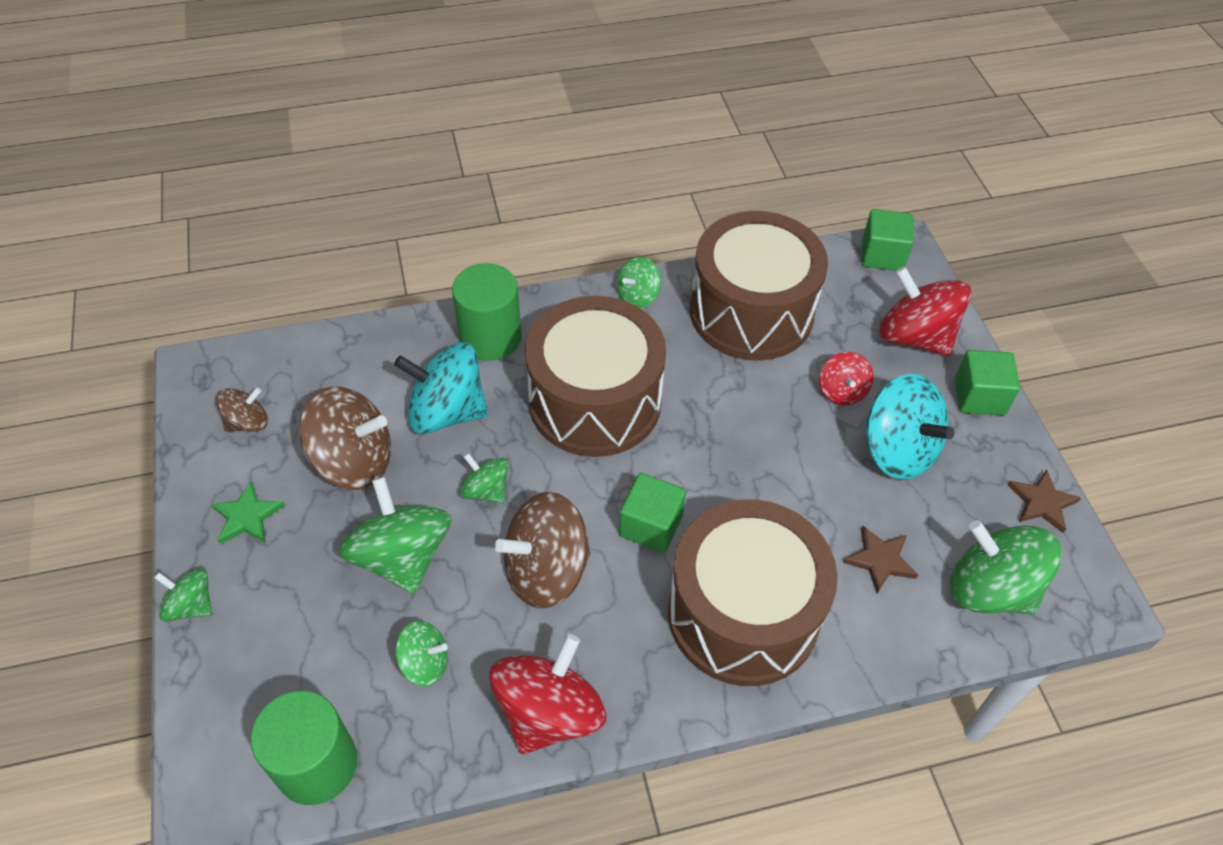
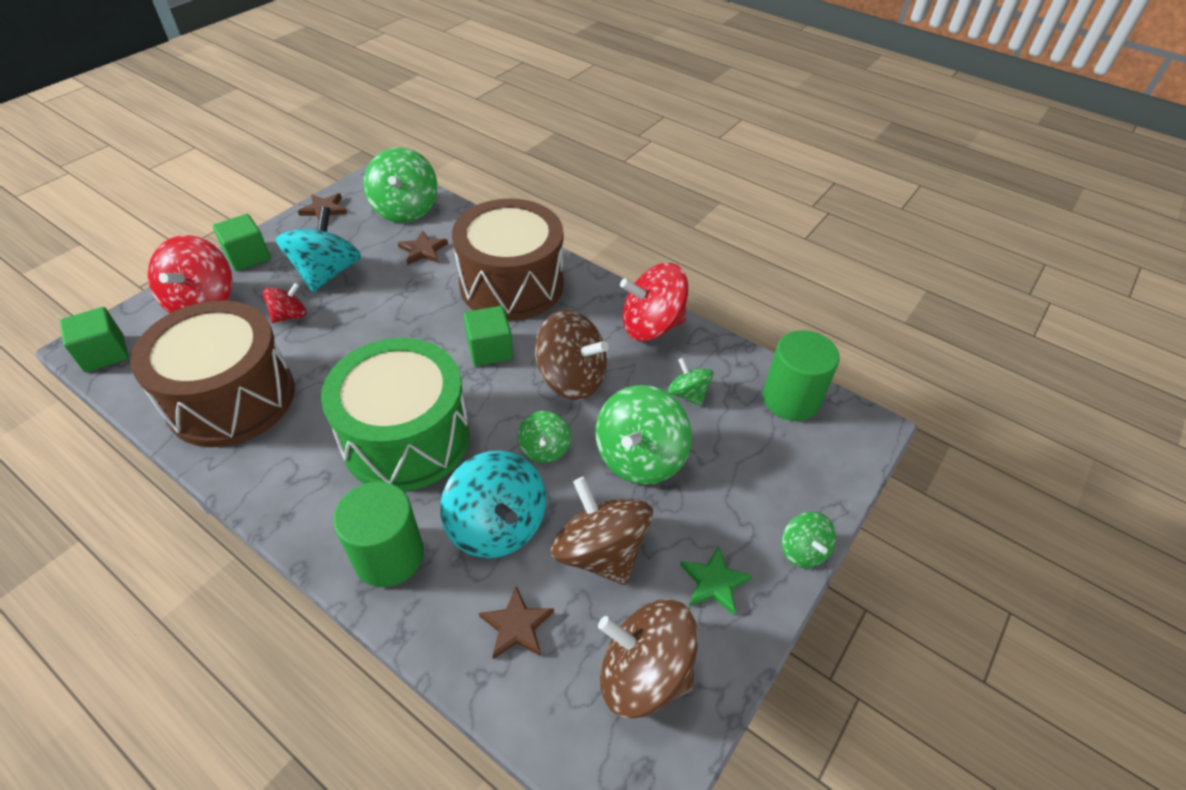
camera: 130 degrees left, 5 degrees down
brown spinning top [216,387,268,432] -> brown spinning top [598,599,698,718], size x1.84
brown drum [525,296,666,457] -> green drum [321,338,470,491]
green spinning top [617,257,661,308] -> none
none -> brown star [479,586,554,659]

